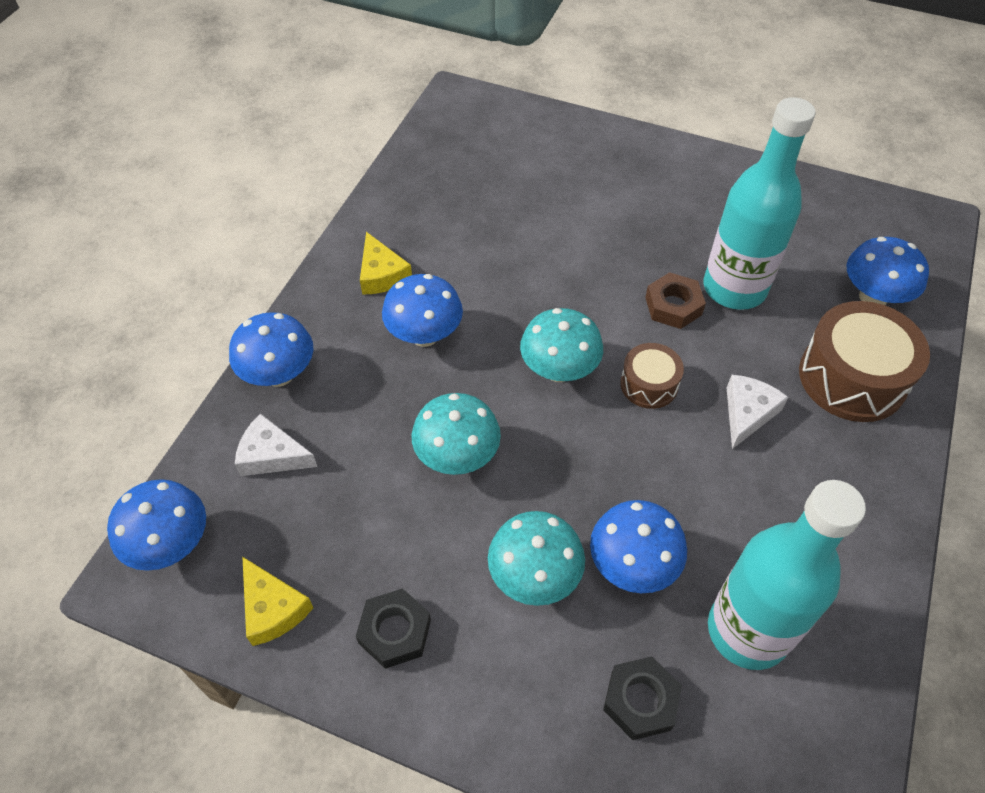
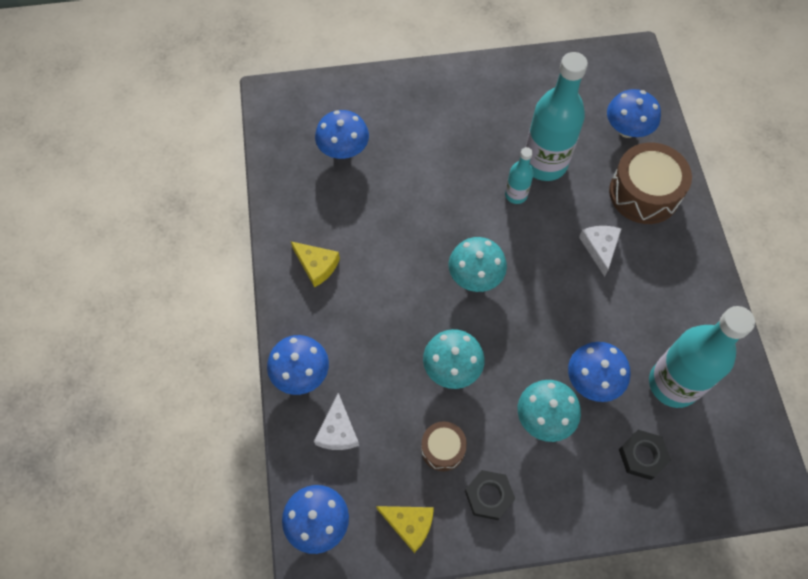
camera: 30 degrees left, 10 degrees up
white cheese [235,413,317,476] -> white cheese turned 75 degrees counterclockwise [314,393,359,450]
blue mushroom [382,274,463,347] -> blue mushroom moved to [315,110,369,159]
brown drum [620,343,684,409] -> brown drum moved to [421,421,467,471]
brown nut [645,272,706,329] -> turquoise bottle [505,147,534,204]

